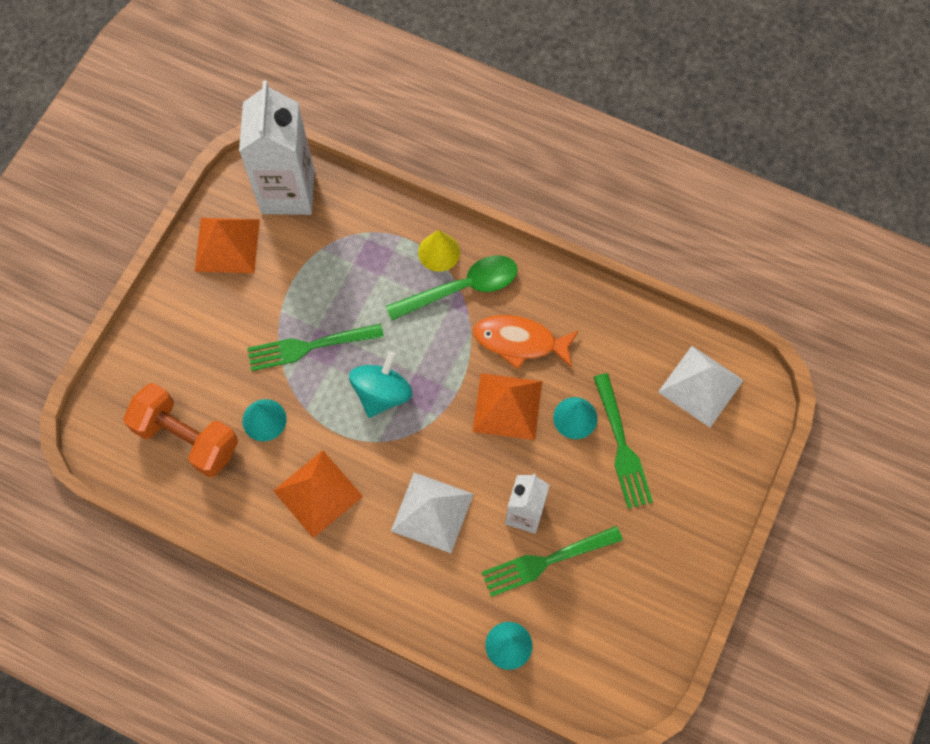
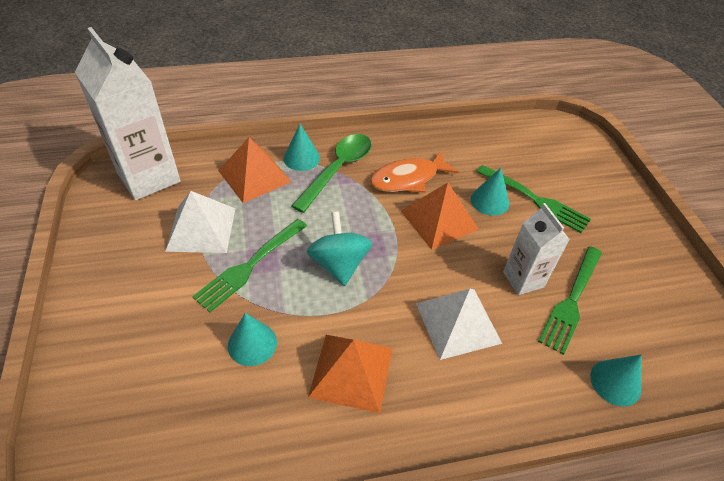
camera: 40 degrees left, 20 degrees down
orange dumbbell [123,383,238,477] -> none
orange pyramid [195,218,260,273] -> orange pyramid moved to [218,138,292,203]
yellow cone [418,230,460,272] -> turquoise cone [284,124,320,171]
white pyramid [658,346,744,427] -> white pyramid moved to [165,191,236,253]

